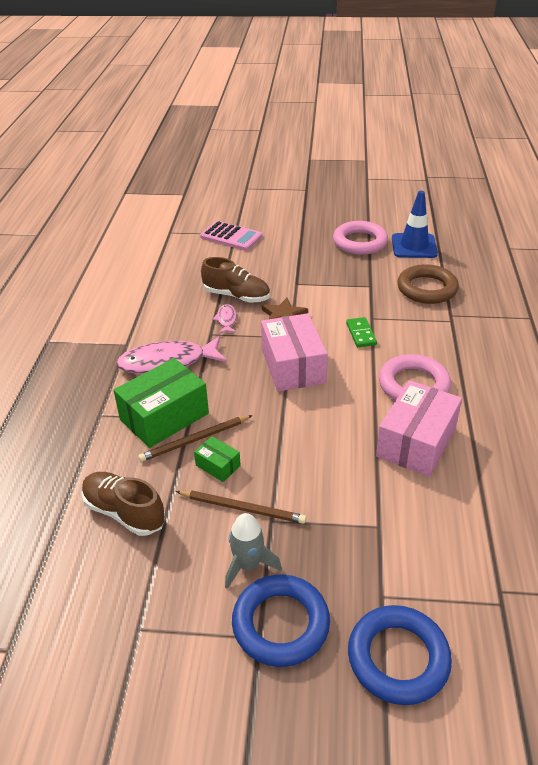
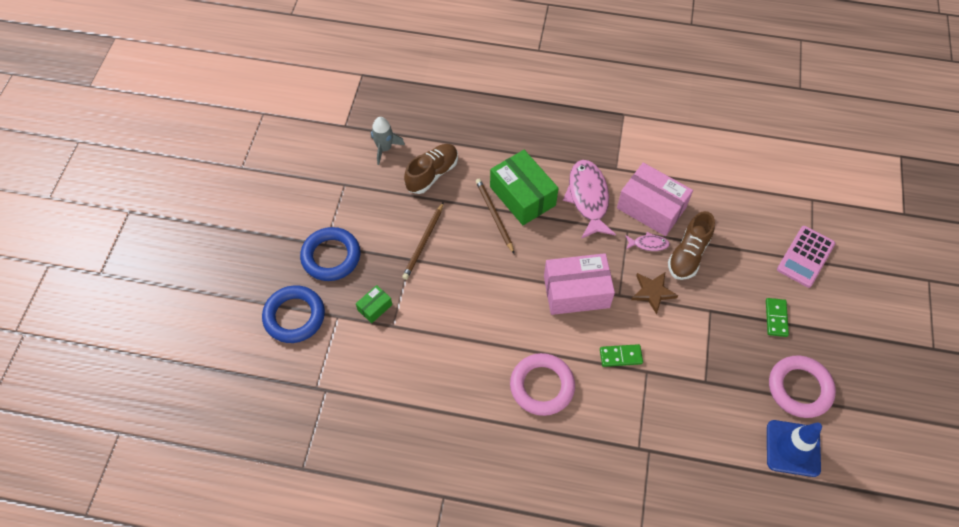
camera: 95 degrees right, 20 degrees up
green box [194,436,241,482] -> green box moved to [356,285,392,323]
grey rocket [225,513,282,589] -> grey rocket moved to [371,117,405,165]
pink box [376,380,462,477] -> pink box moved to [617,163,693,236]
brown ring [397,264,459,304] -> none
none -> green domino [766,298,789,337]

